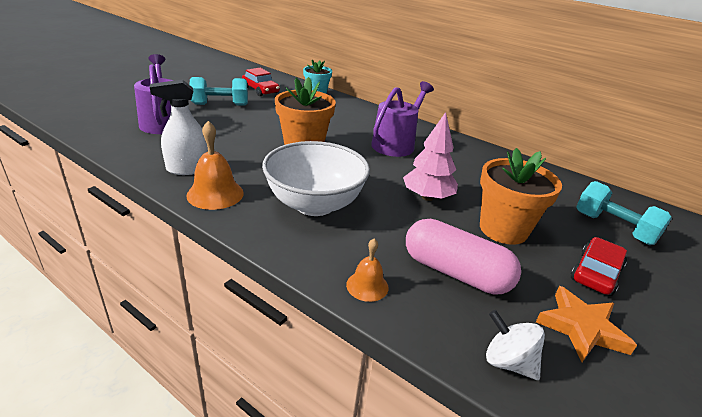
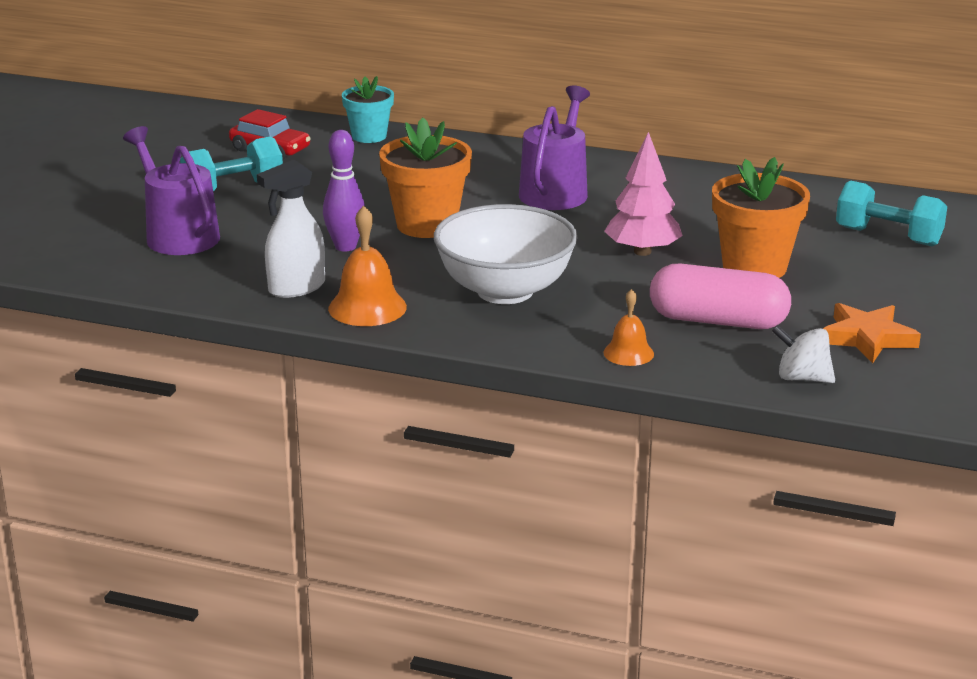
camera: 15 degrees left, 5 degrees down
red car [570,237,627,296] -> none
none -> purple bowling pin [323,130,365,251]

